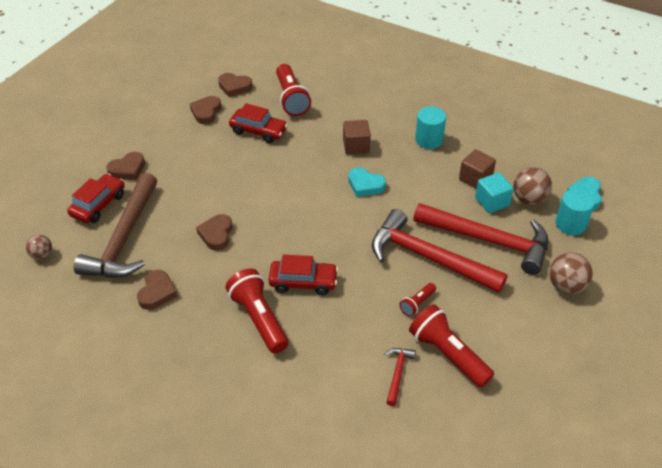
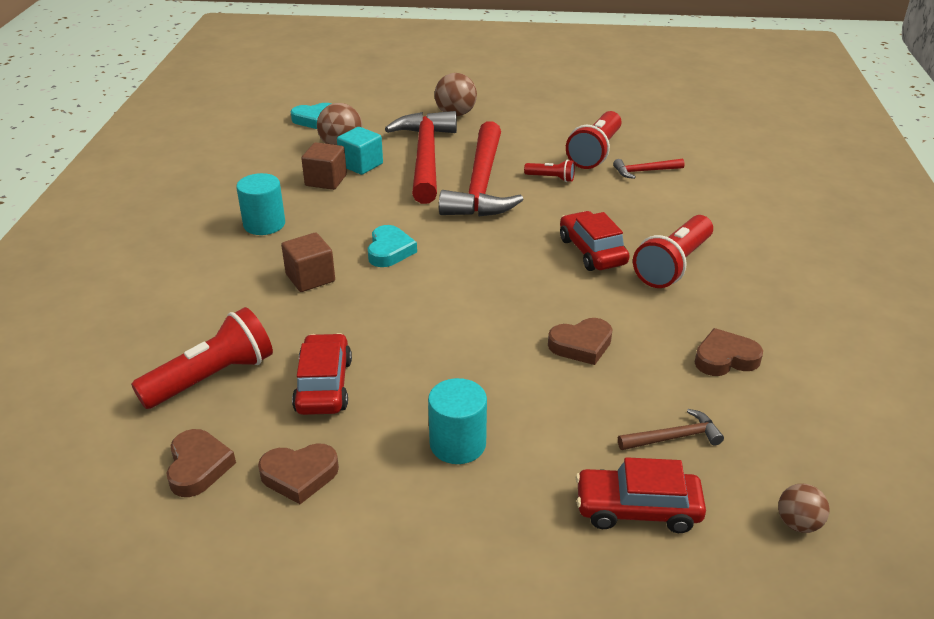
camera: 115 degrees left, 10 degrees down
brown hammer [74,173,157,278] -> brown hammer [618,409,724,450], size x0.42
brown heart [106,152,145,180] -> none
turquoise cylinder [555,189,595,235] -> turquoise cylinder moved to [428,378,487,464]

